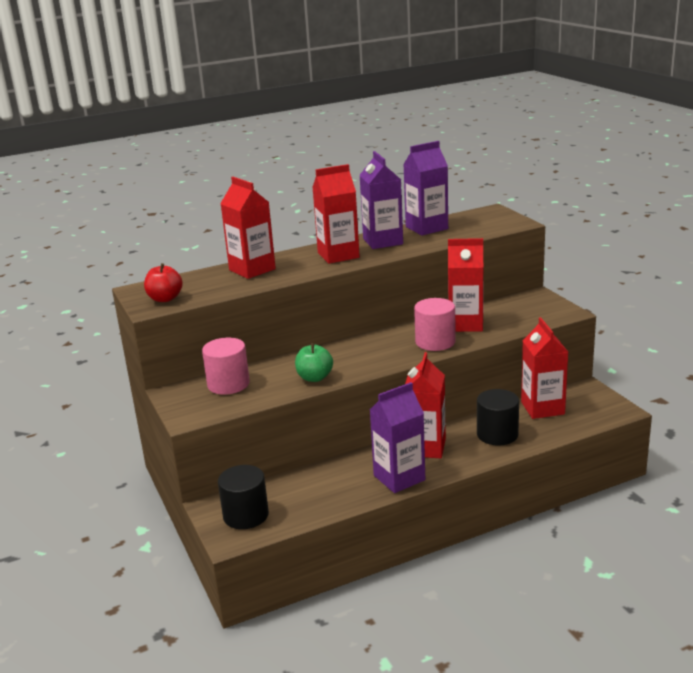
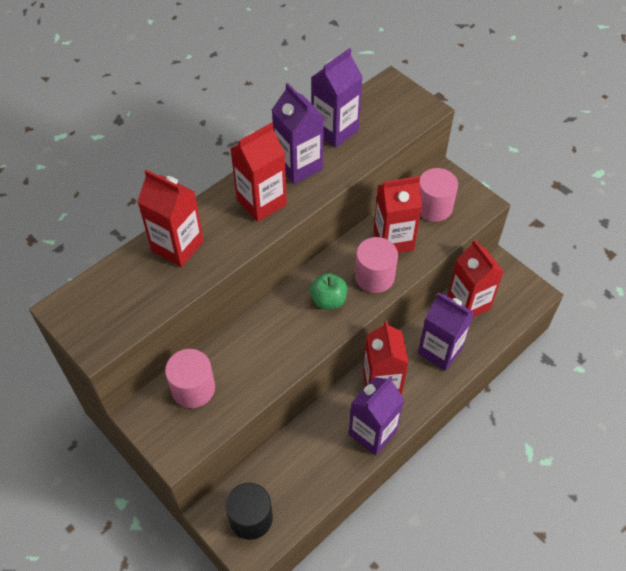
camera: 20 degrees left, 30 degrees up
red apple [144,263,183,302] -> none
green apple [295,343,333,382] -> green apple moved to [310,273,347,309]
black cylinder [477,389,519,446] -> purple carton [418,292,474,371]
none -> pink cylinder [419,168,458,222]

